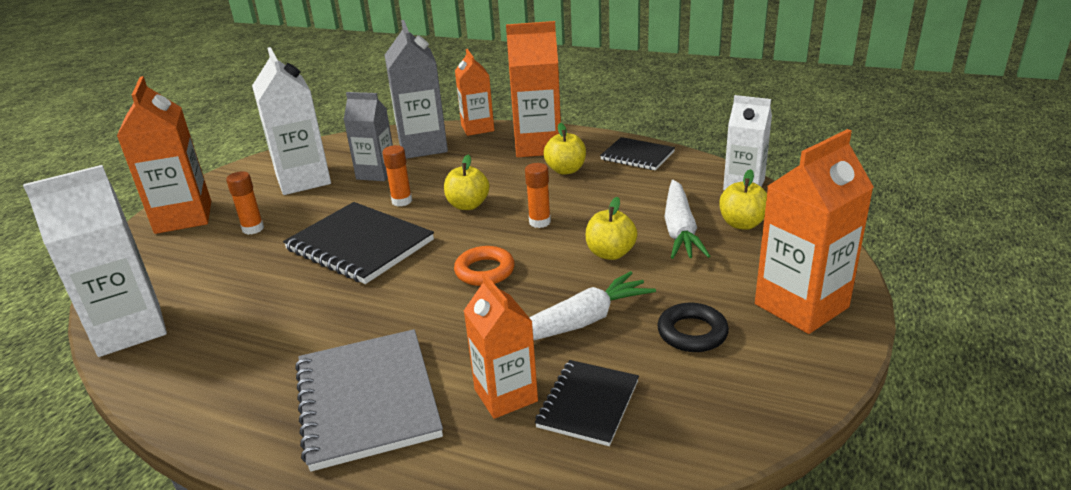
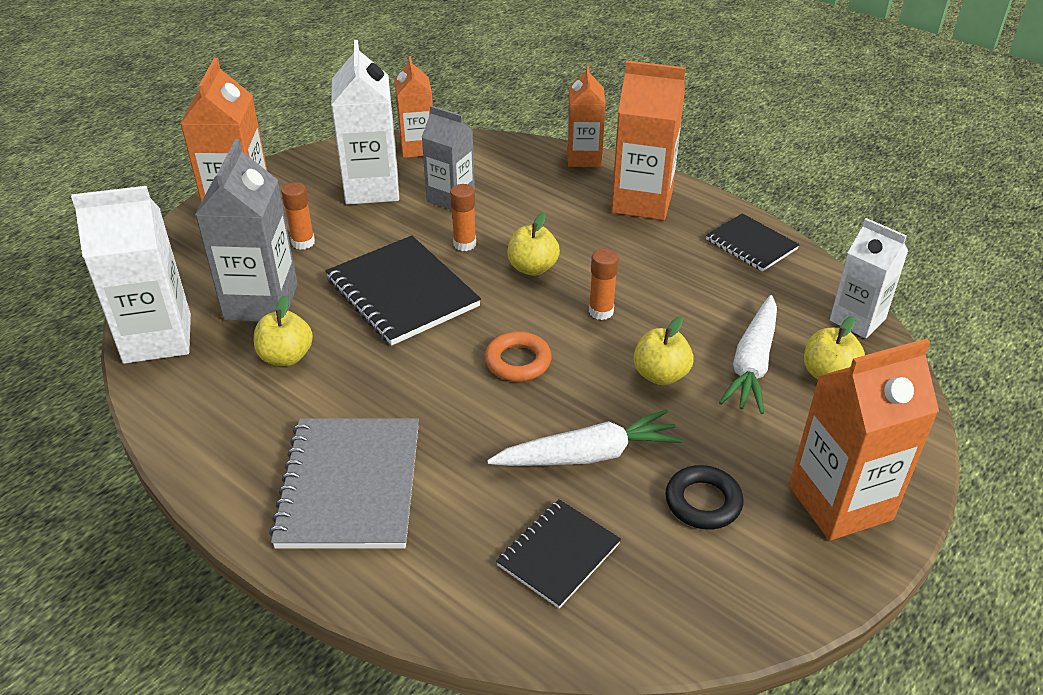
camera: 15 degrees right, 10 degrees up
grey carton [385,20,448,159] -> grey carton moved to [195,139,298,322]
orange carton [464,273,538,419] -> orange carton moved to [395,56,433,158]
yellow apple [543,123,586,175] -> yellow apple moved to [254,295,313,366]

